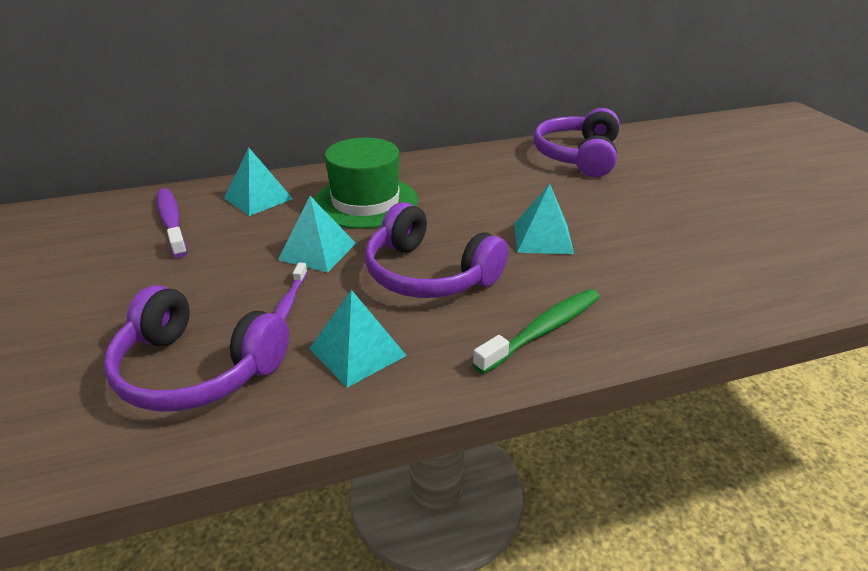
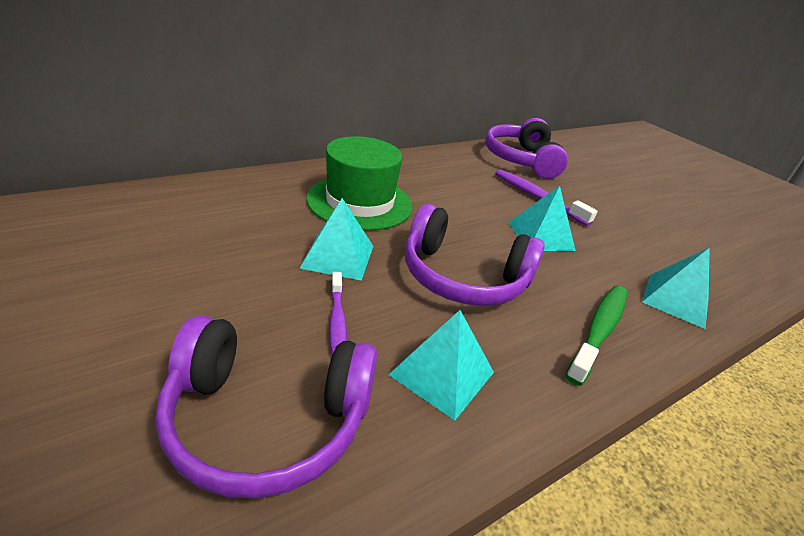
camera: 20 degrees left, 0 degrees up
purple toothbrush [157,188,187,258] -> purple toothbrush moved to [495,169,598,226]
turquoise pyramid [224,148,293,216] -> turquoise pyramid moved to [642,247,710,329]

